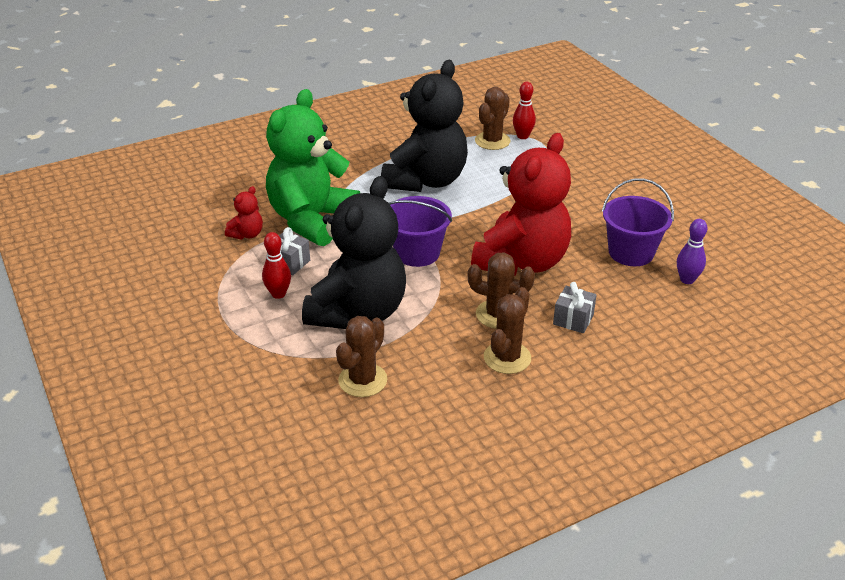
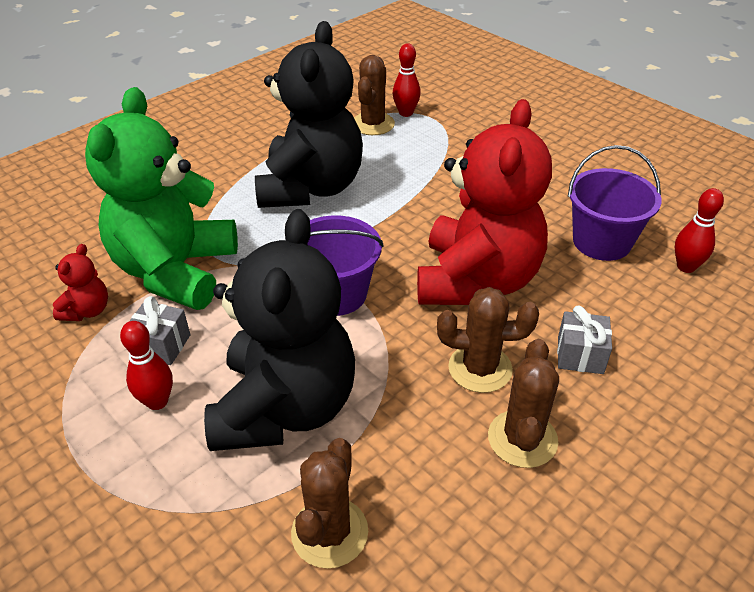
camera: 15 degrees left, 5 degrees up
purple bowling pin [677,219,708,284] -> red bowling pin [675,188,724,273]

